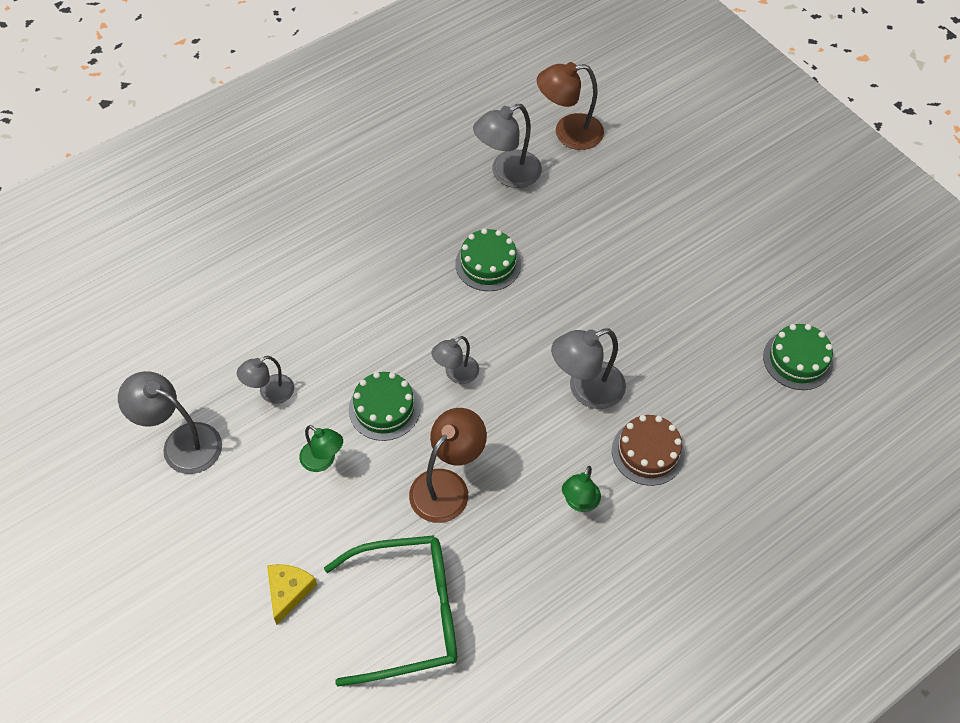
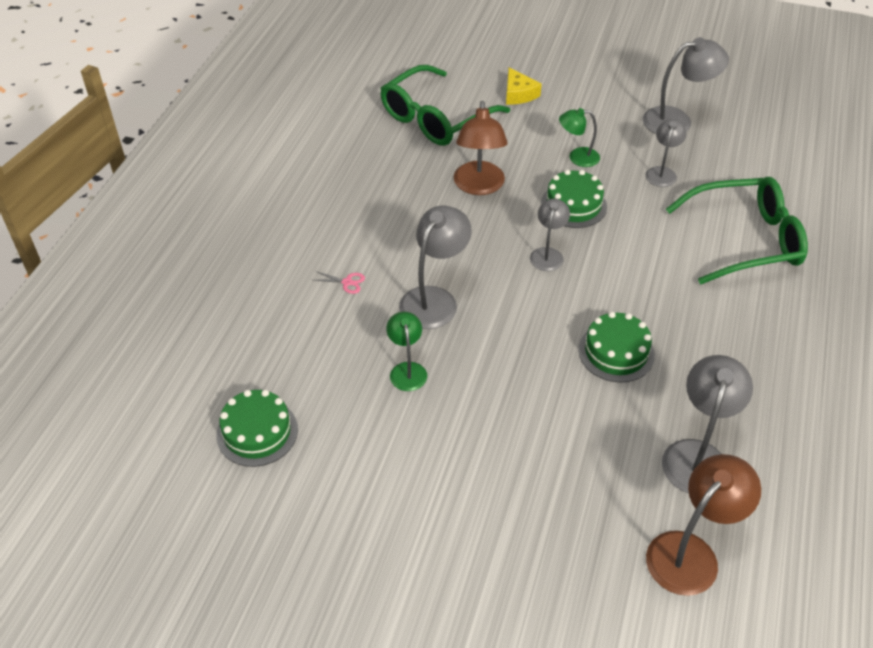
camera: 145 degrees right, 10 degrees down
green lamp [562,466,601,512] -> green lamp moved to [386,312,427,391]
brown cake [612,415,685,486] -> pink scissors [314,271,365,294]
none -> green glasses [666,177,808,284]

